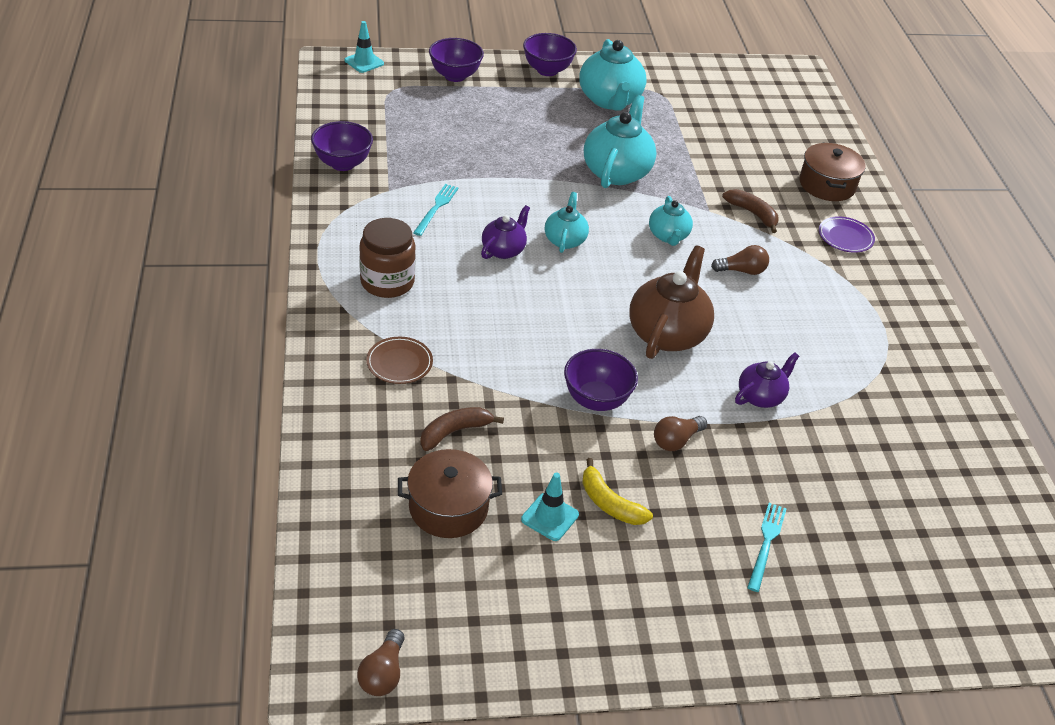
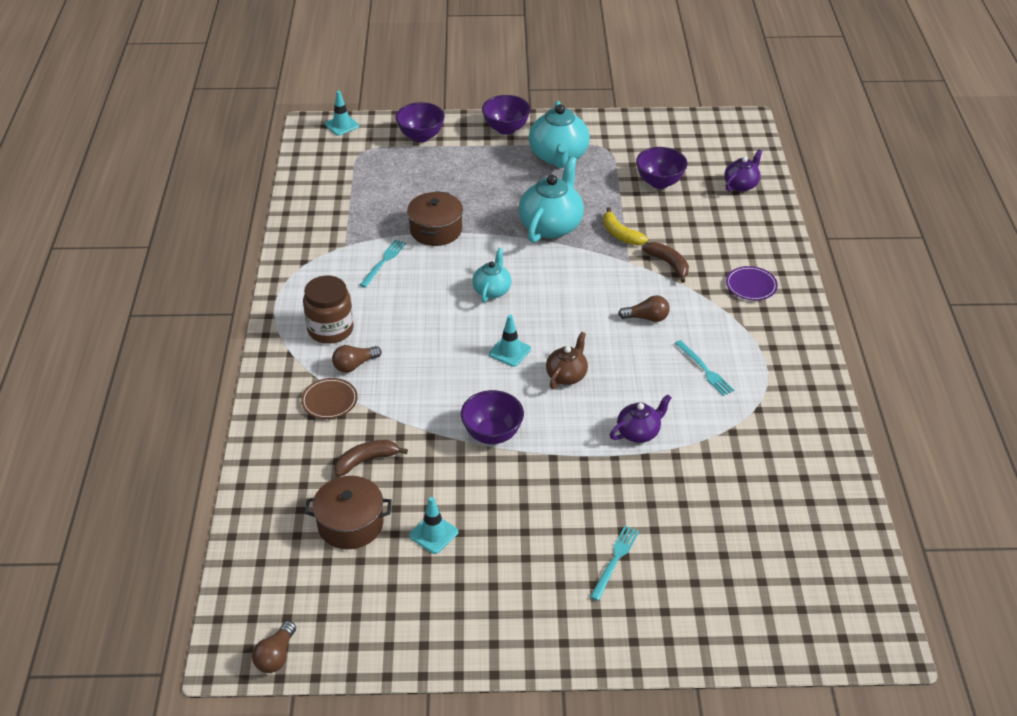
camera: 10 degrees right, 0 degrees up
purple bowl [311,121,373,171] -> purple bowl moved to [636,147,688,189]
purple teapot [481,205,530,259] -> purple teapot moved to [724,149,763,192]
yellow banana [582,458,653,525] -> yellow banana moved to [603,207,648,245]
brown teapot [629,245,714,359] -> brown teapot [546,332,588,389], size x0.57
turquoise teapot [649,196,693,246] -> none
brown light bulb [654,416,707,451] -> brown light bulb moved to [332,345,382,373]
brown pot [799,143,866,201] -> brown pot moved to [407,191,463,246]
none -> turquoise traffic cone [489,315,531,367]
none -> turquoise fork [675,340,734,396]

